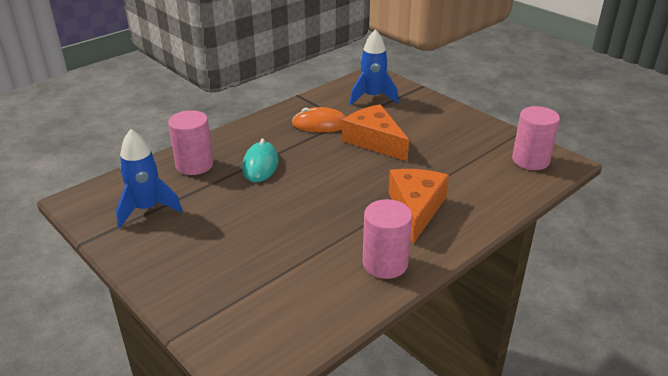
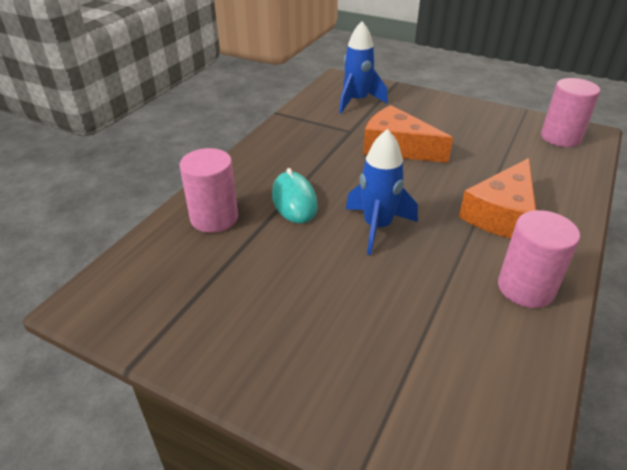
camera: 20 degrees left, 5 degrees up
blue rocket [116,129,182,228] -> blue rocket moved to [346,129,418,255]
orange mouse [292,107,346,132] -> none
orange cheese [389,169,449,244] -> orange cheese turned 135 degrees counterclockwise [459,158,536,239]

